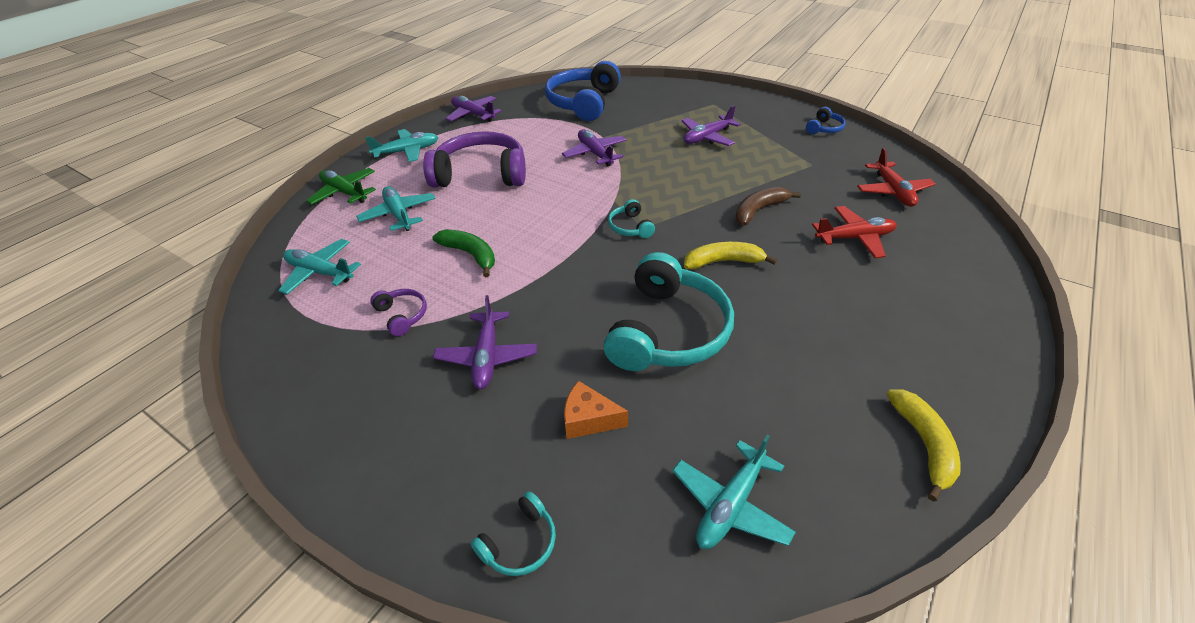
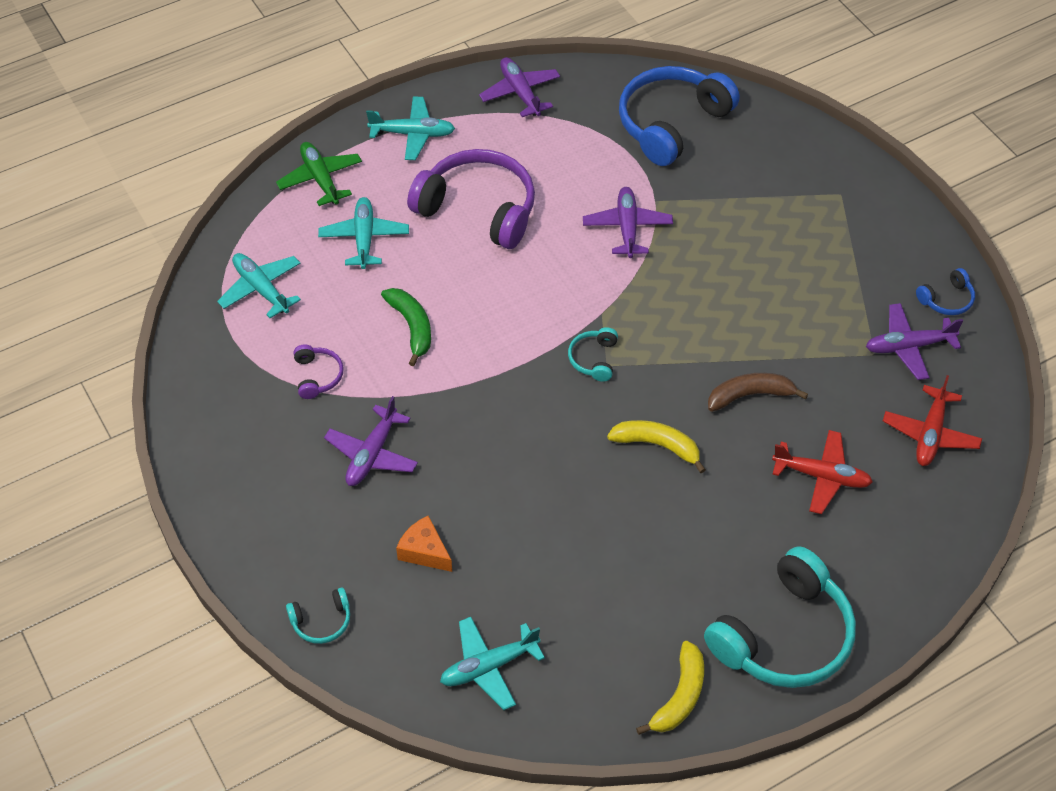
camera: 25 degrees right, 10 degrees up
turquoise headphones [603,252,734,371] -> turquoise headphones moved to [704,546,856,688]
purple plane [682,105,741,146] -> purple plane moved to [866,303,963,380]

